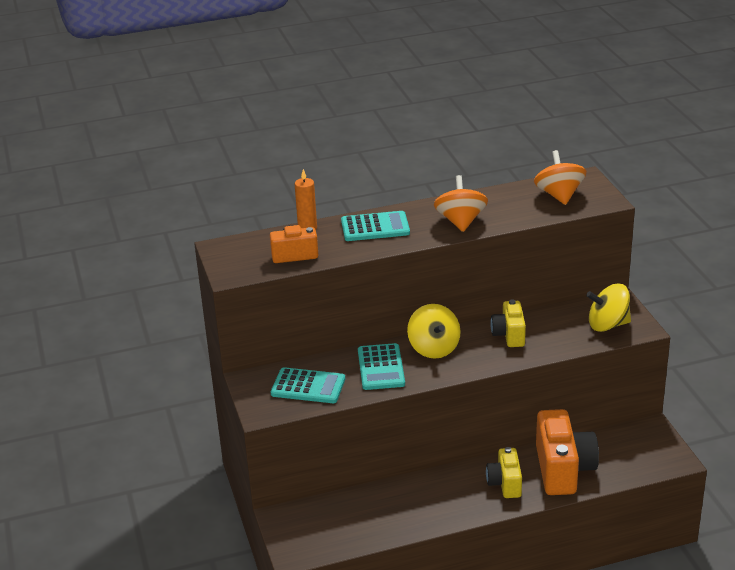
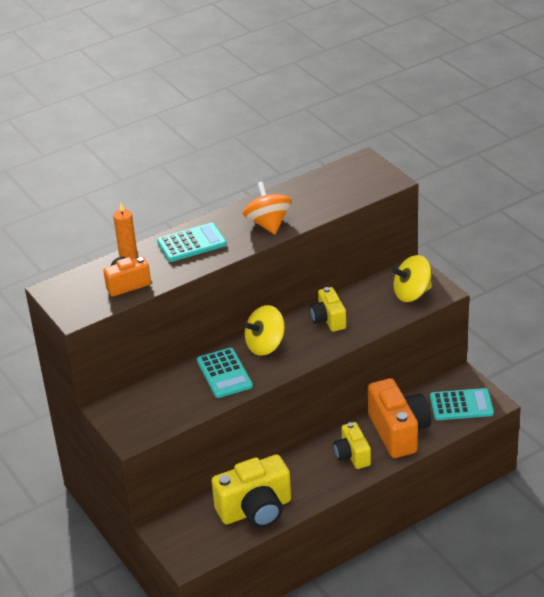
camera: 15 degrees left, 5 degrees up
turquoise calculator [271,367,345,403] -> turquoise calculator moved to [430,388,494,420]
yellow spinning top [407,304,461,359] -> yellow spinning top turned 90 degrees clockwise [244,305,285,356]
orange spinning top [534,150,587,205] -> none
none -> yellow camera [211,454,291,528]

